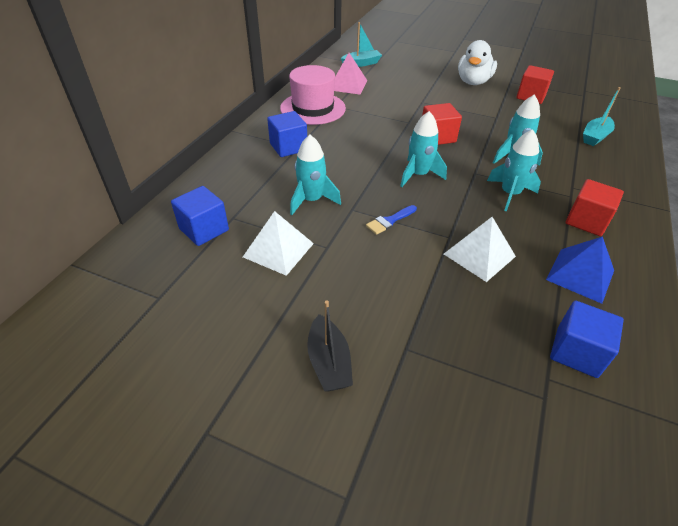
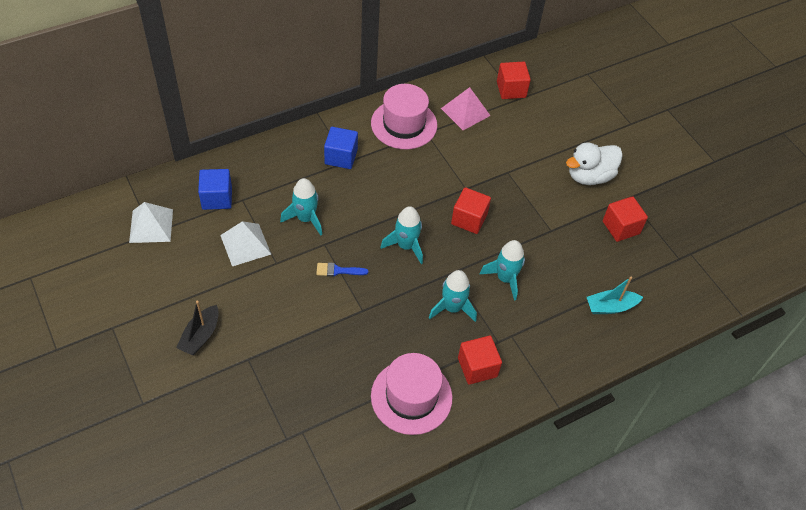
camera: 35 degrees right, 10 degrees up
turquoise boat [341,22,382,67] -> red cube [497,61,531,99]
white pyramid [444,217,516,282] -> white pyramid moved to [129,202,173,243]
blue pyramid [546,236,614,304] -> pink hat [371,353,452,435]
blue cube [550,300,624,378] -> none

